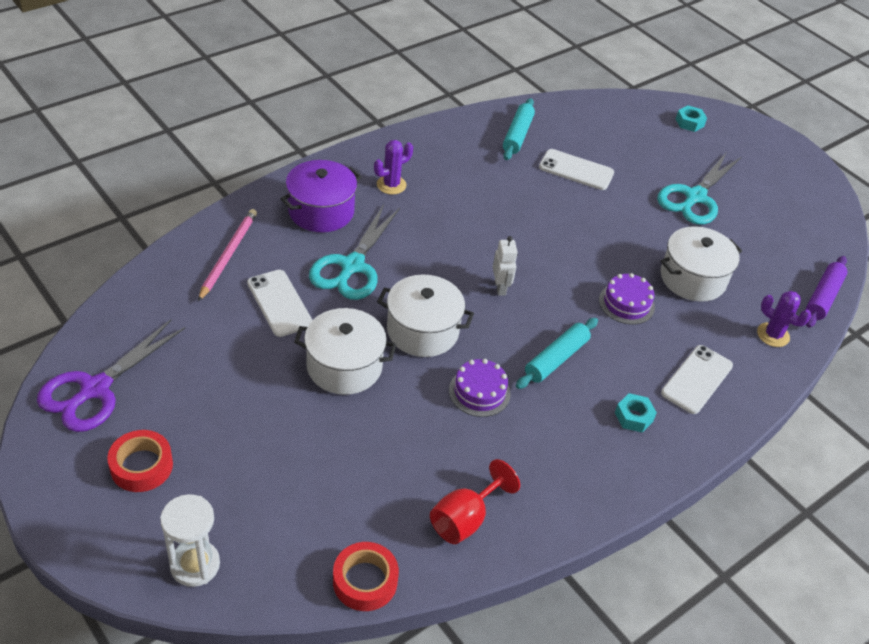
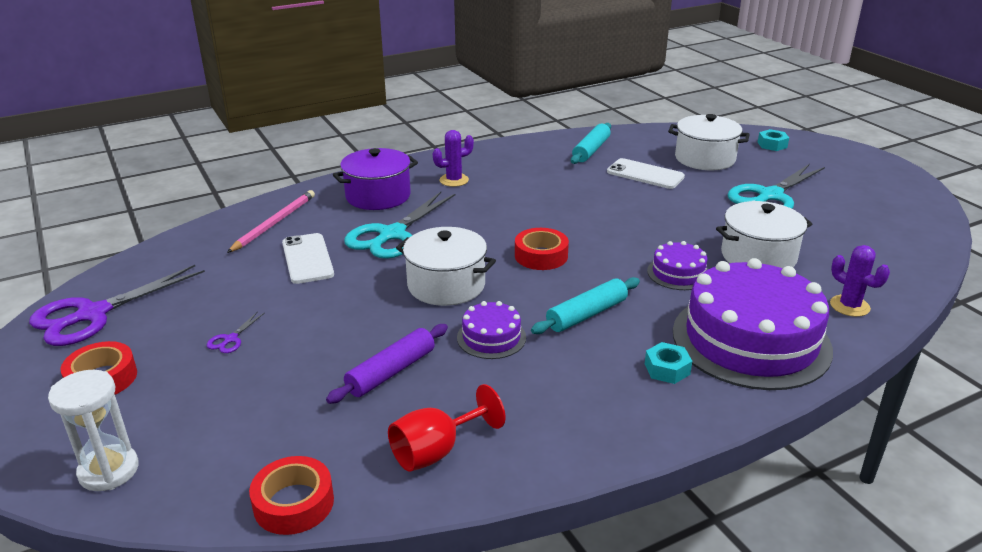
camera: 15 degrees right, 15 degrees down
white pot [294,308,396,395] -> white pot moved to [668,114,750,170]
white robot [493,236,518,296] -> red tape [515,228,569,270]
white phone [661,345,733,414] -> purple cake [673,258,833,390]
purple rolling pin [806,256,847,328] -> purple rolling pin moved to [326,324,448,404]
none -> purple scissors [207,311,265,353]

